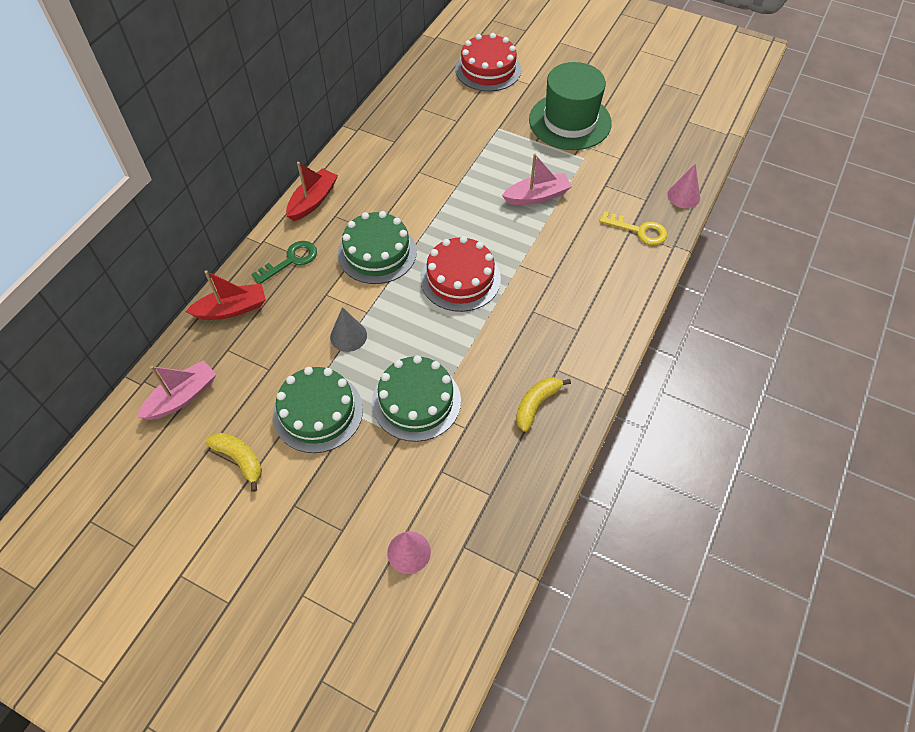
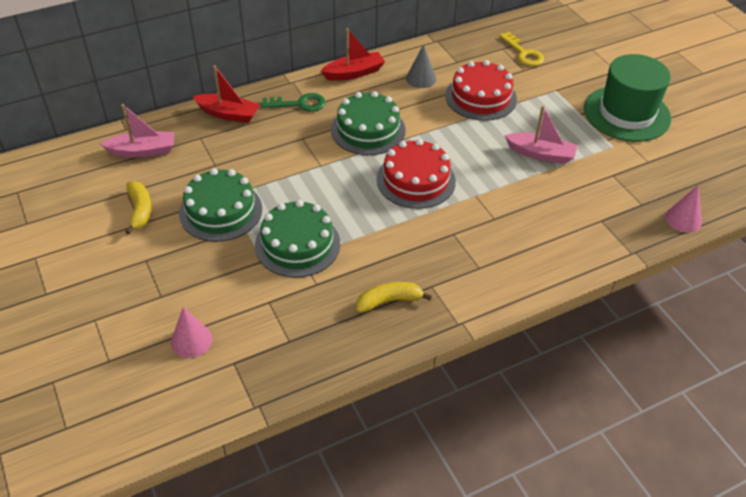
camera: 35 degrees right, 10 degrees down
grey cone [330,307,367,352] -> grey cone moved to [406,44,436,88]
red cake [455,33,521,91] -> red cake moved to [445,60,517,121]
yellow key [599,211,667,245] -> yellow key moved to [499,32,544,66]

